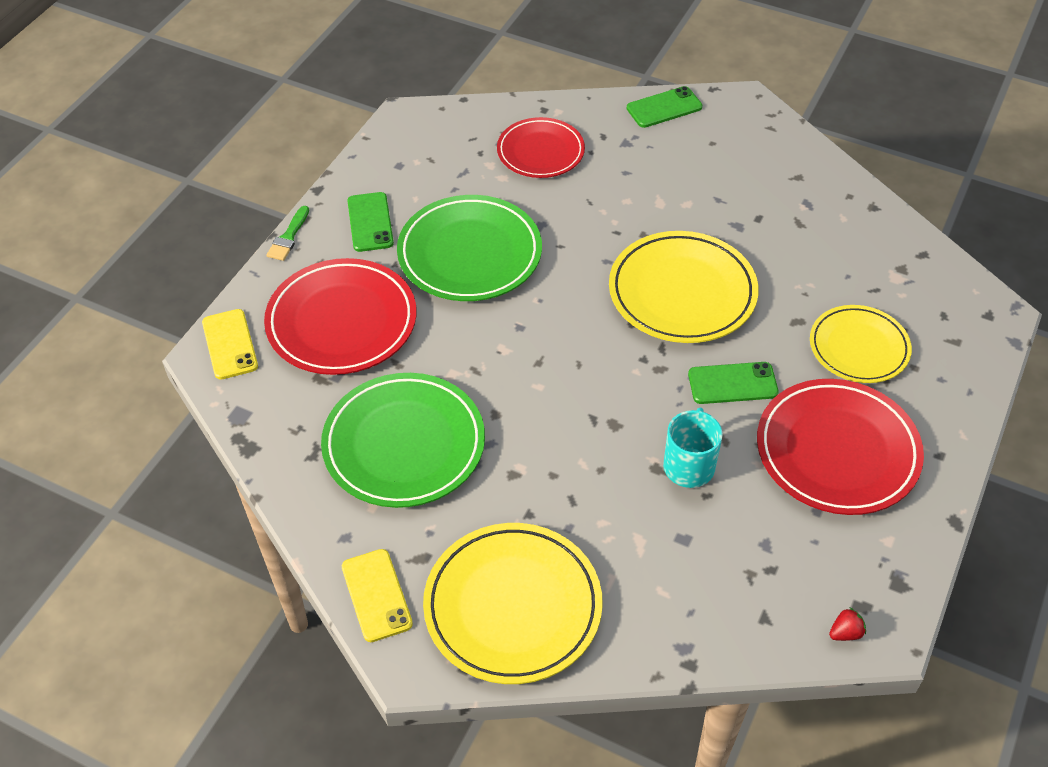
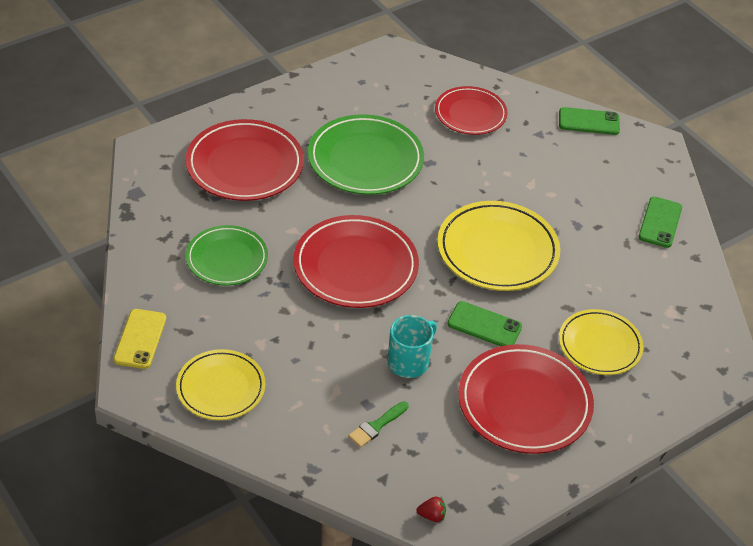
camera: 25 degrees right, 5 degrees down
yellow phone [202,309,258,380] -> none
green brush [267,206,309,261] -> green brush moved to [348,401,409,448]
green plate [321,373,485,508] -> green plate [186,225,268,286], size x0.65
green phone [347,192,394,252] -> green phone moved to [638,197,682,248]
yellow plate [423,523,603,684] -> yellow plate [176,349,265,420], size x0.65
none -> red plate [293,215,419,308]

